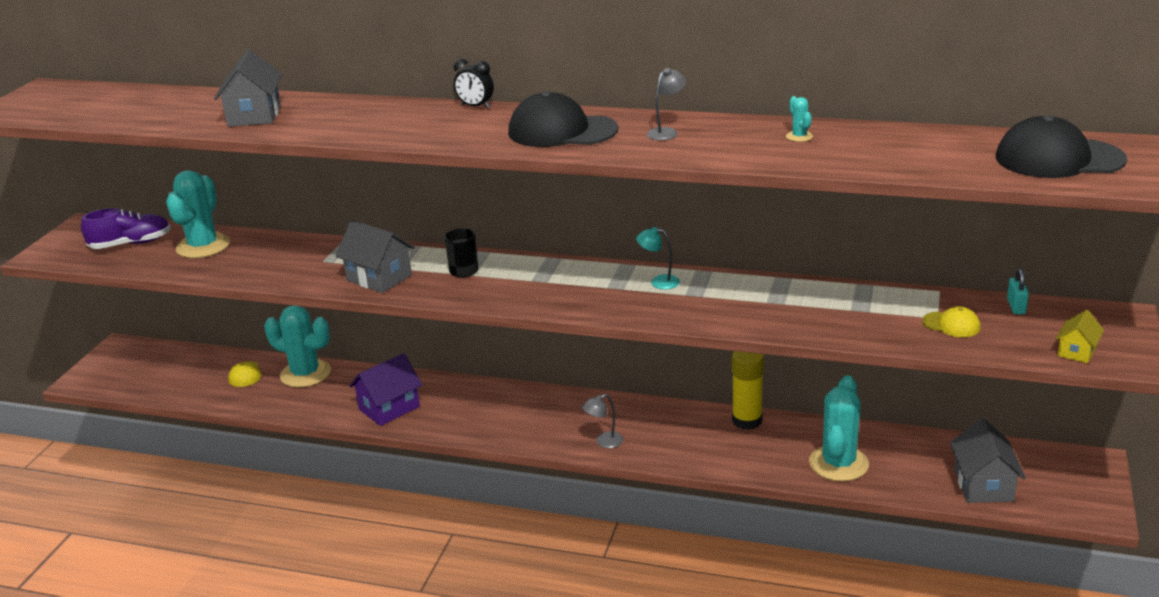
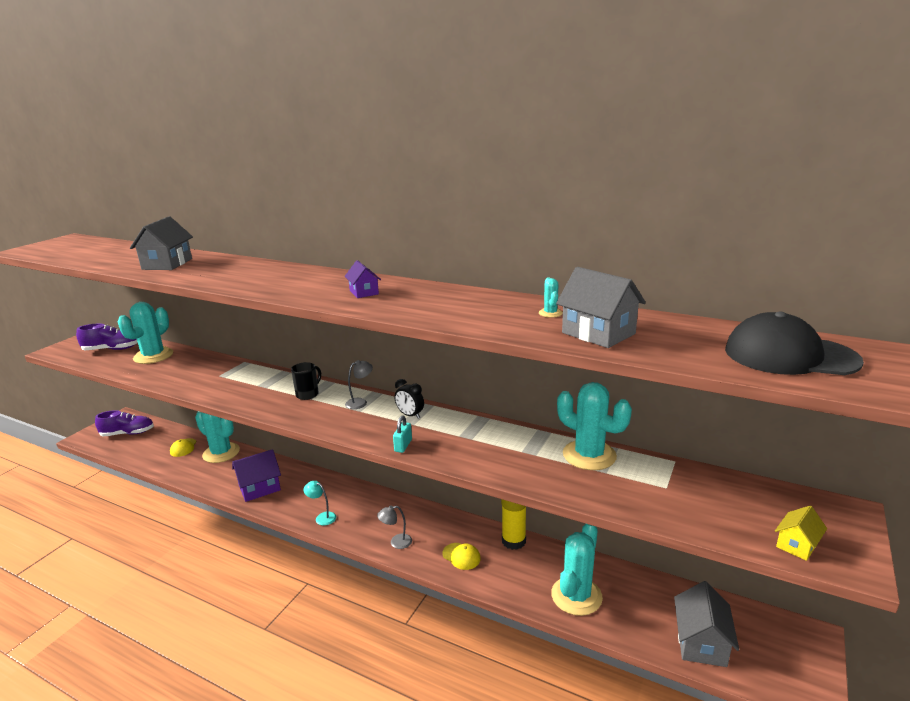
camera: 10 degrees right, 5 degrees down
grey house [335,220,415,293] -> grey house moved to [556,267,646,348]
black clock [454,59,494,109] -> black clock moved to [395,379,424,419]
black cap [508,91,618,147] -> purple house [345,260,381,298]
turquoise lamp [636,227,680,289] -> turquoise lamp moved to [303,481,336,526]
grey lamp [647,68,686,141] -> grey lamp moved to [345,360,373,409]
yellow cap [922,306,981,337] -> yellow cap moved to [442,543,481,570]
turquoise padlock [1007,268,1029,314] -> turquoise padlock moved to [393,415,412,453]
none -> purple shoe [95,410,154,437]
none -> turquoise cactus [557,382,632,470]

